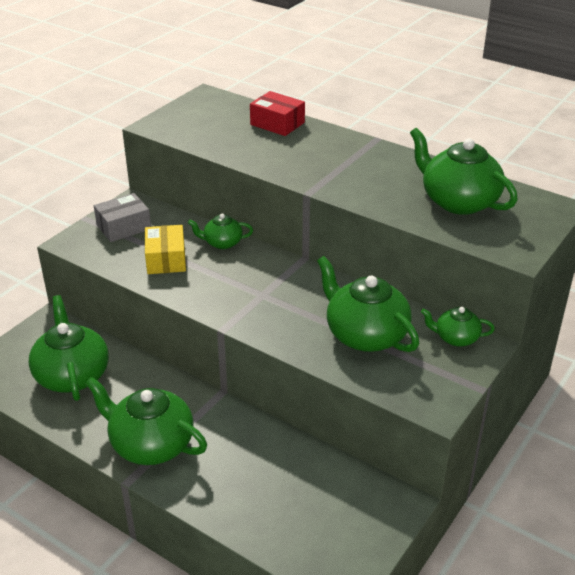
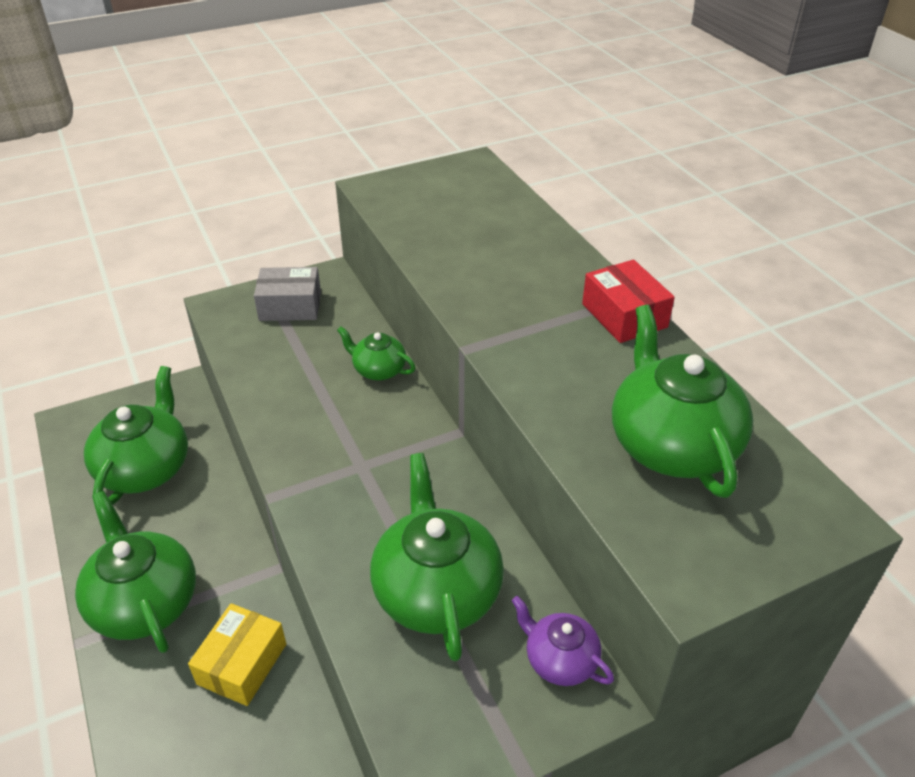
camera: 30 degrees right, 5 degrees up
yellow box [145,225,186,274] -> yellow box moved to [188,603,286,706]
red box [250,91,305,136] -> red box moved to [582,260,675,343]
green teapot [421,307,495,347] -> purple teapot [512,596,614,686]

